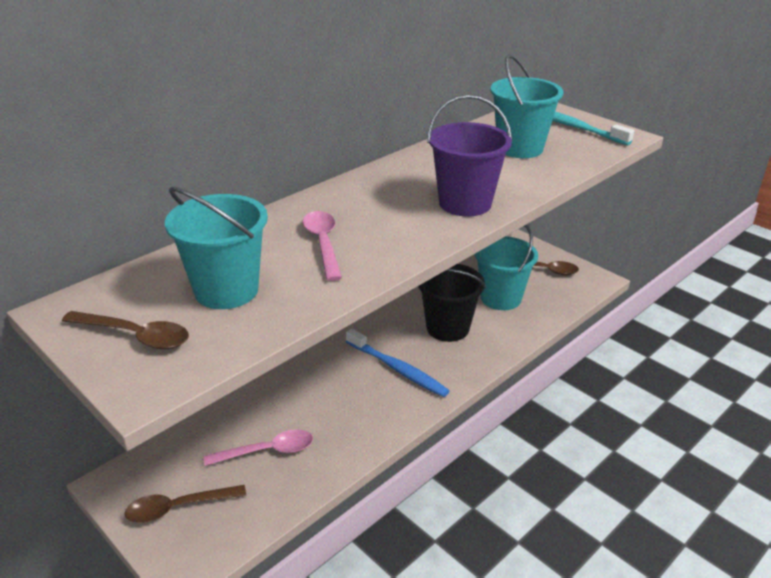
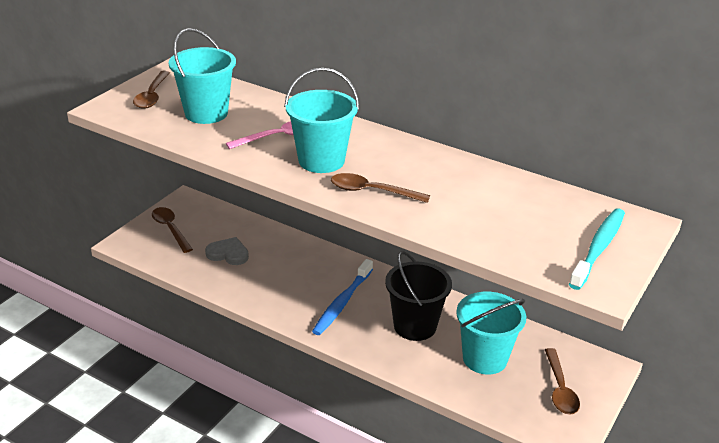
camera: 75 degrees right, 0 degrees up
pink spoon [204,429,313,466] -> grey heart [205,237,249,265]
purple bucket [427,94,512,216] -> brown spoon [331,173,430,203]
turquoise bucket [490,55,564,158] -> turquoise bucket moved to [284,68,359,173]

